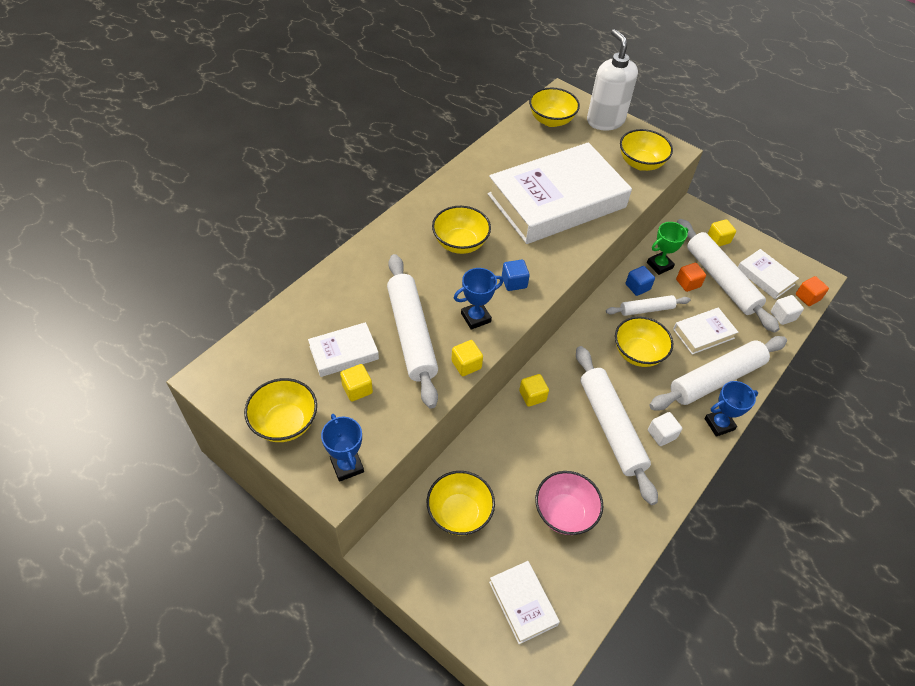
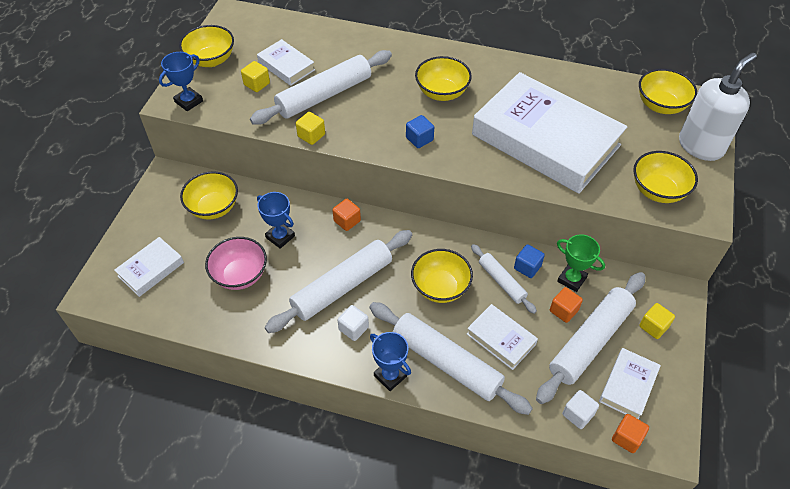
camera: 70 degrees right, 0 degrees up
blue trophy [454,268,503,330] -> blue trophy moved to [257,192,295,249]
yellow cube [519,374,549,407] -> orange cube [332,199,361,231]

